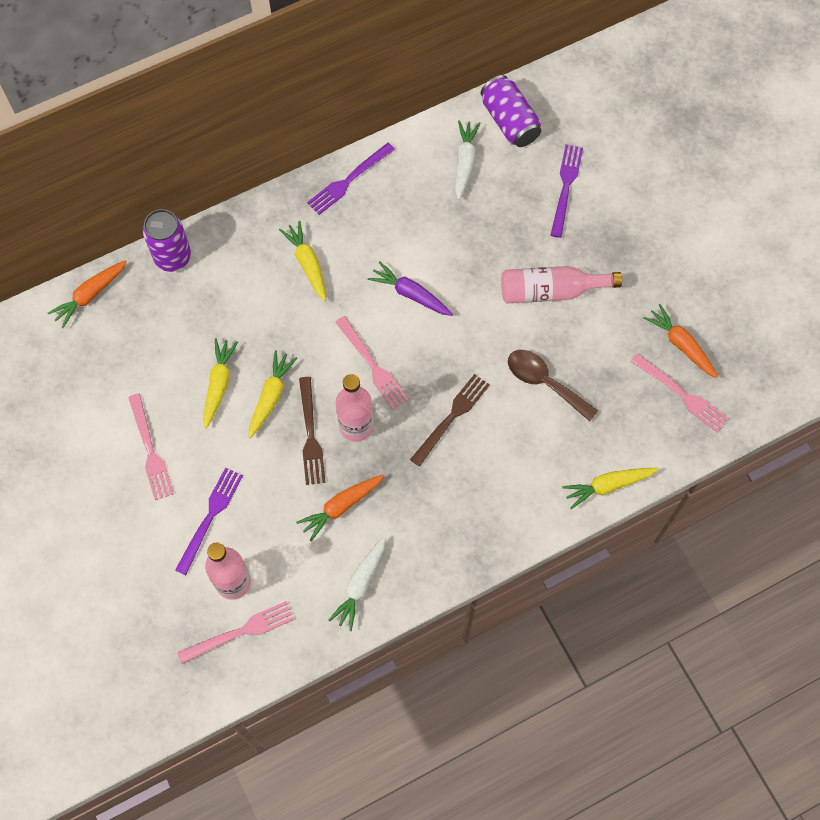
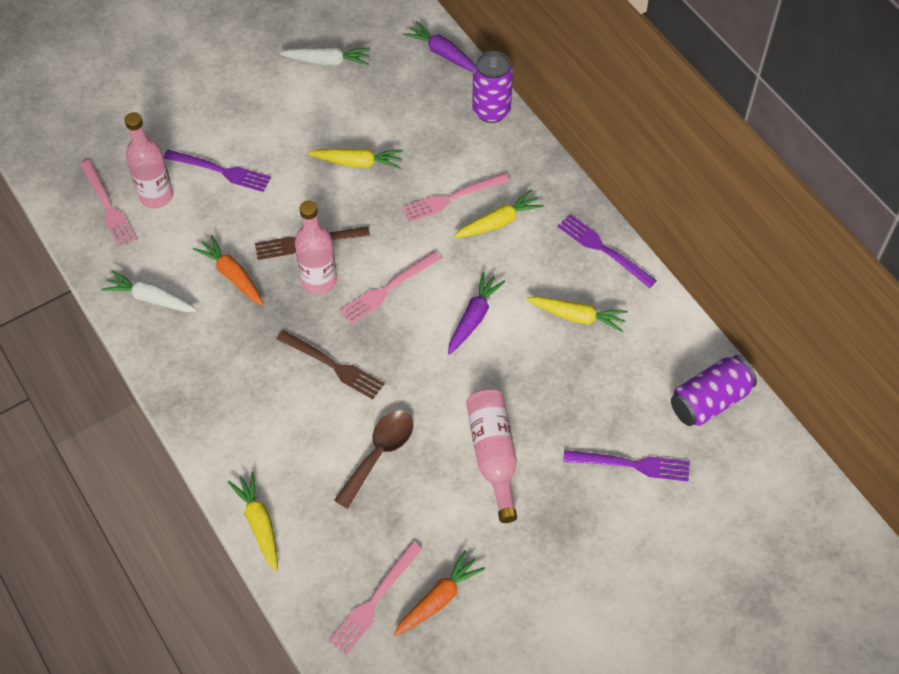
camera: 85 degrees right, 10 degrees down
orange carrot [48,260,127,328] -> purple carrot [403,21,475,72]
pink fork [128,394,174,500] -> pink fork moved to [402,173,510,223]
yellow carrot [249,350,297,438] -> yellow carrot moved to [526,296,628,332]
white carrot [455,120,481,200] -> white carrot moved to [279,47,370,66]

